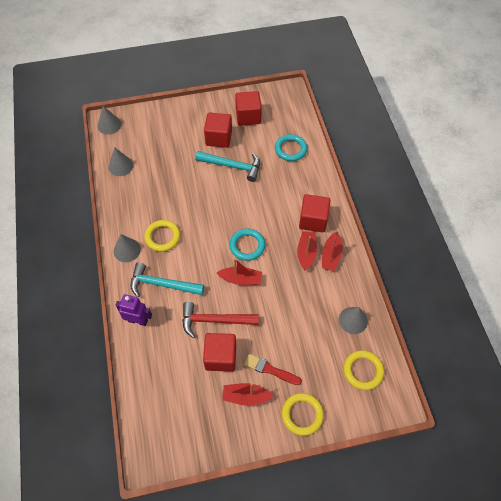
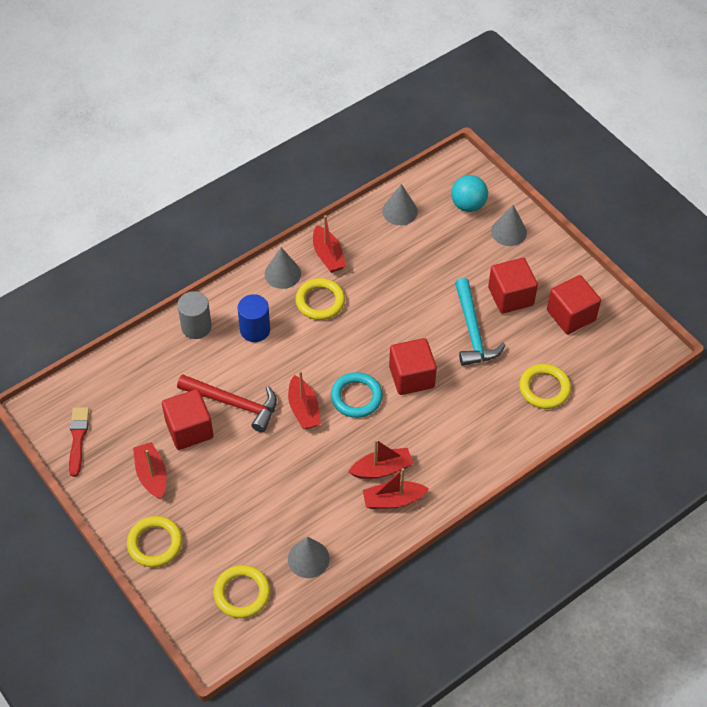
camera: 65 degrees right, 5 degrees down
grey cone [98,106,121,135] -> grey cone moved to [491,205,527,246]
purple robot [115,294,152,326] -> grey cylinder [177,291,212,339]
turquoise hammer [130,262,204,297] -> blue cylinder [238,294,270,342]
red hammer [182,302,259,338] -> red hammer turned 135 degrees clockwise [177,374,277,432]
red brush [244,354,302,385] -> red brush moved to [69,407,89,477]
turquoise ring [275,134,307,161] -> yellow ring [519,364,571,409]
red cube [299,194,330,232] -> red cube moved to [389,338,437,395]
none -> red boat [313,215,346,273]
none -> turquoise ball [451,175,488,212]

